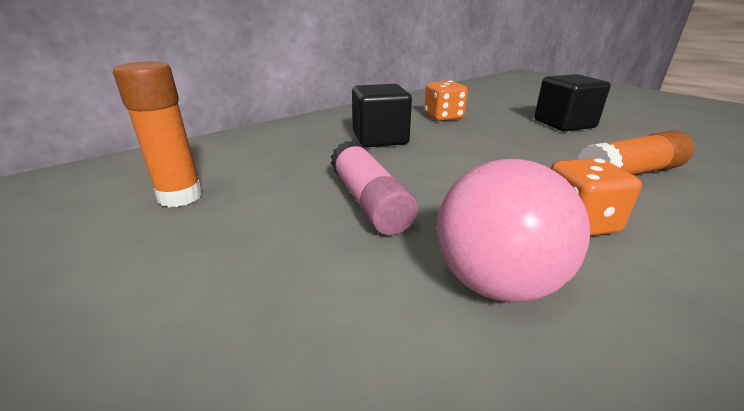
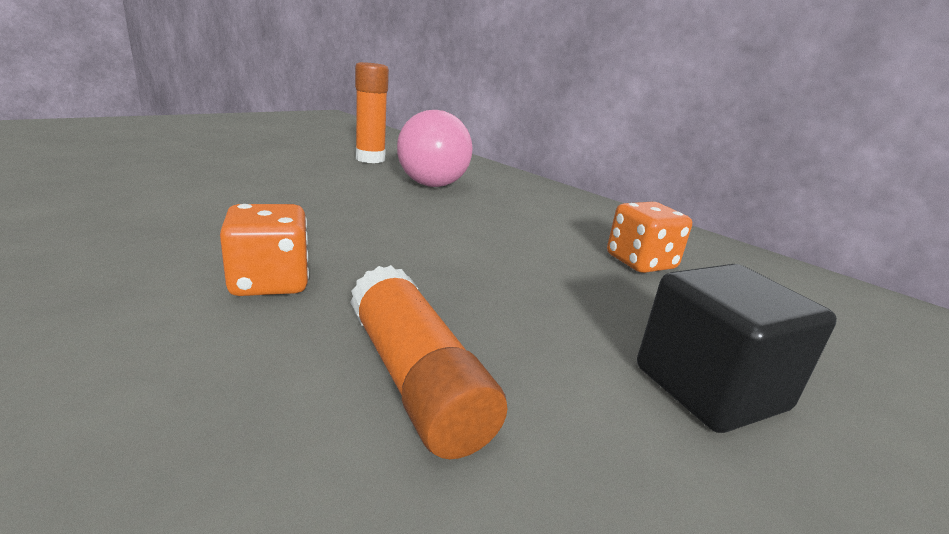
camera: 80 degrees right, 5 degrees down
pink glue stick [331,141,418,235] -> none
black cube [352,84,412,147] -> none
pink ball [437,159,590,302] -> pink ball moved to [397,110,473,187]

